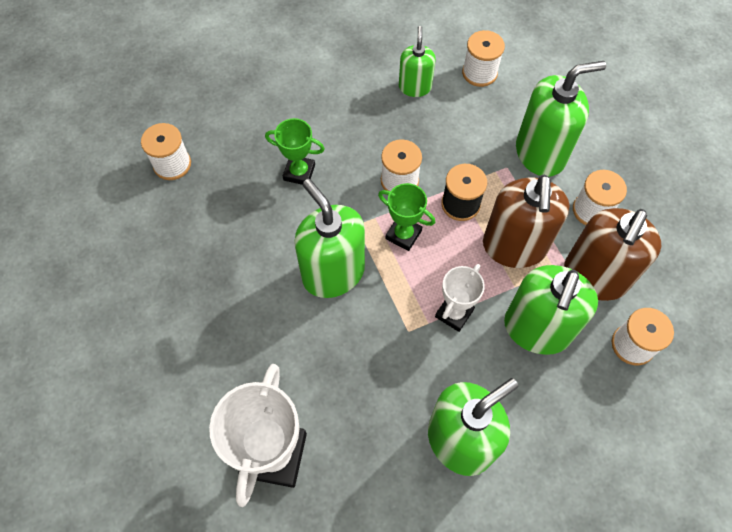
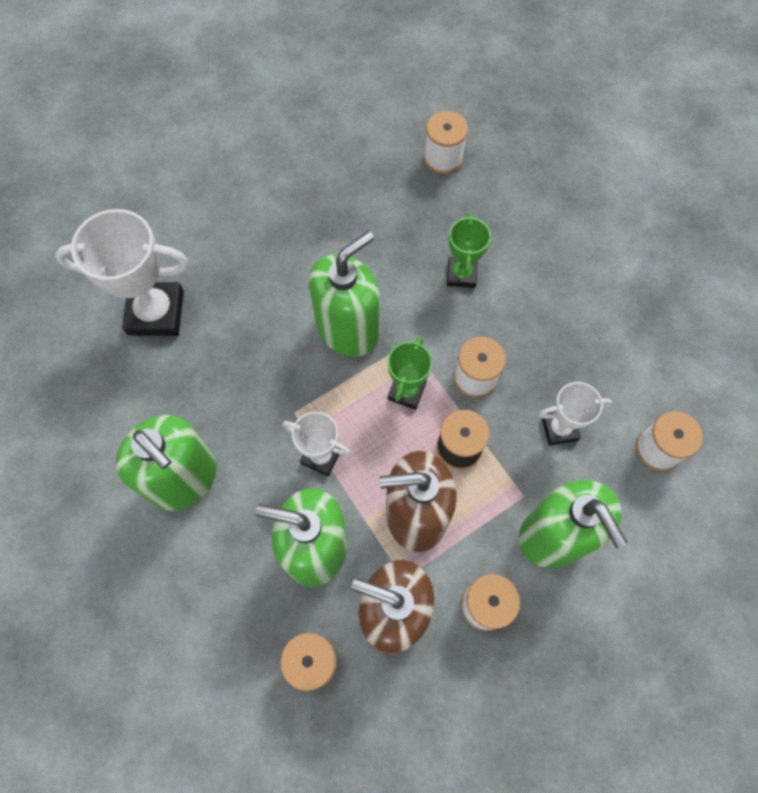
camera: 80 degrees right, 5 degrees up
green soap dispenser [399,26,436,97] -> none
none -> white trophy [539,382,612,446]

